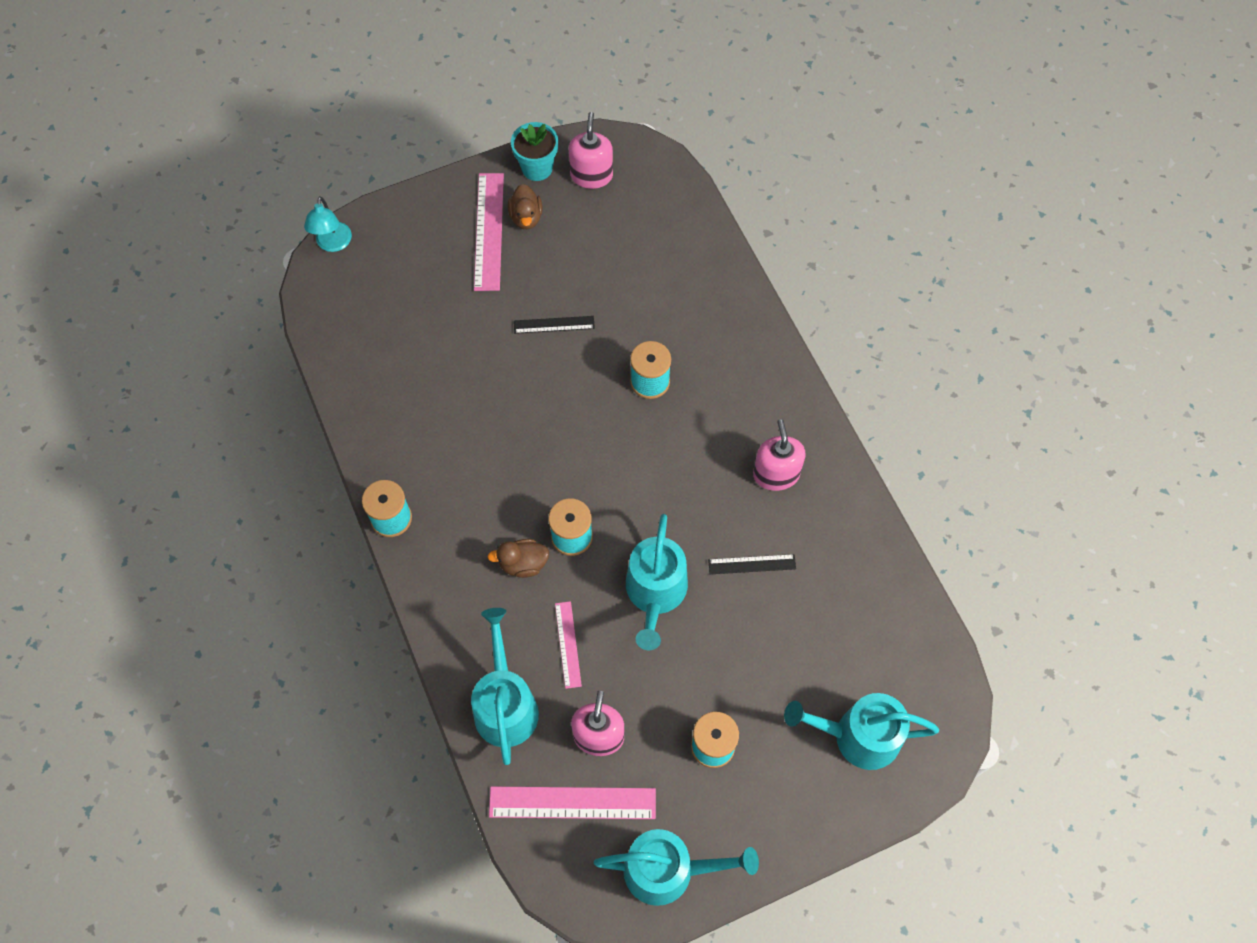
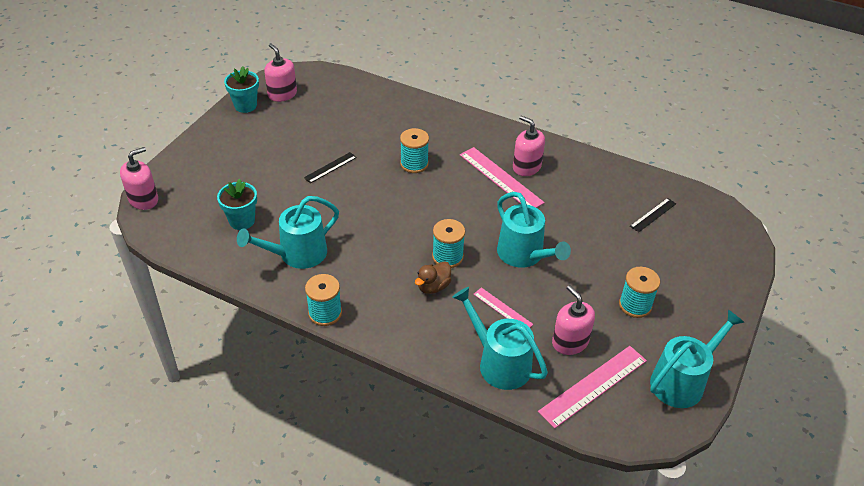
camera: 40 degrees left, 20 degrees down
turquoise lamp [304,196,352,252] -> pink soap dispenser [120,147,158,210]
pink ruler [474,173,504,291] -> pink ruler moved to [460,147,545,208]
brown duck [508,184,542,229] -> none
black ruler [708,554,796,574] -> black ruler moved to [630,198,676,232]
turquoise watering can [784,693,939,770] -> turquoise watering can moved to [237,196,339,269]
none -> turquoise flower pot [217,179,257,230]

